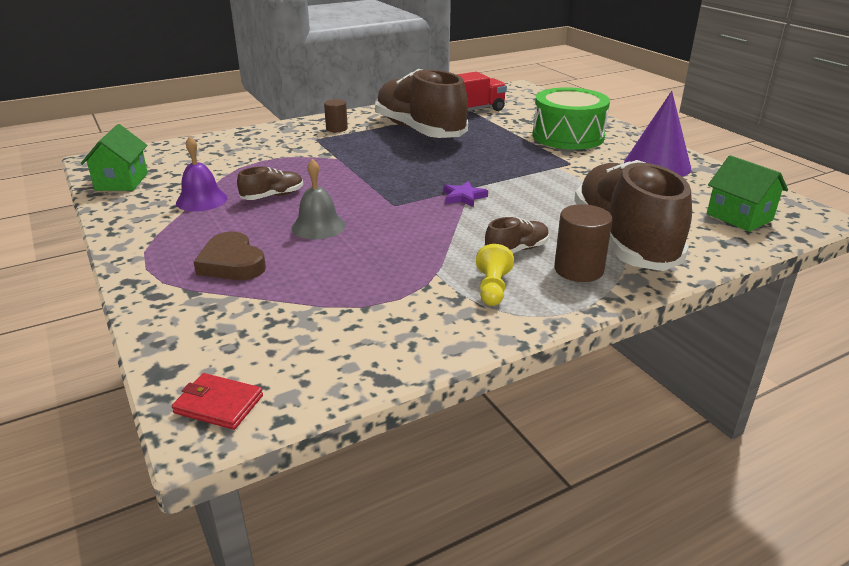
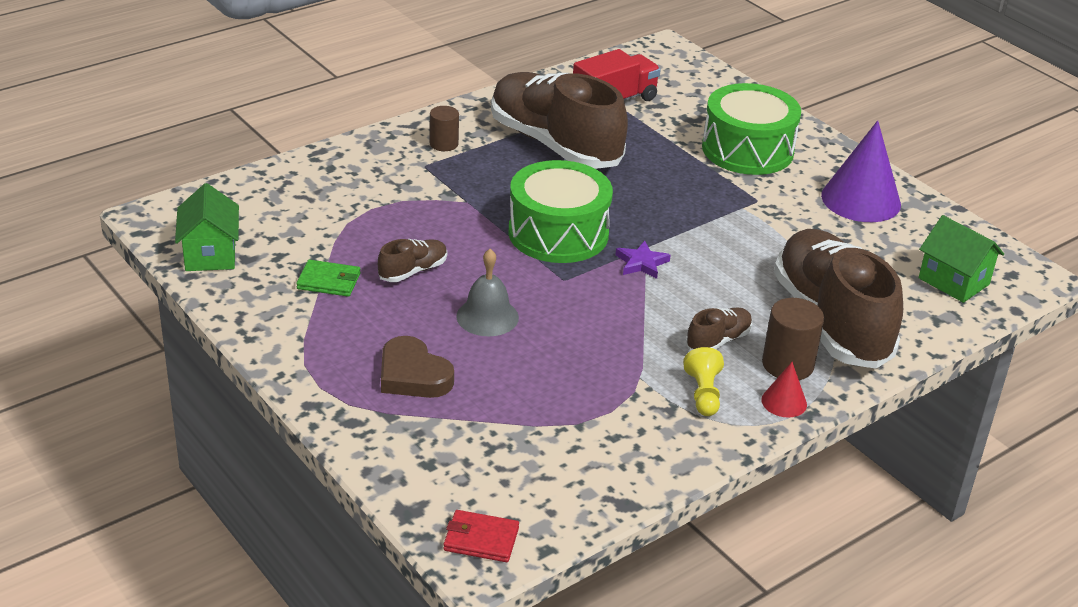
camera: 10 degrees left, 5 degrees up
purple bell [176,136,228,211] -> green wallet [296,260,360,297]
none -> green drum [508,160,613,263]
none -> red cone [761,362,807,418]

